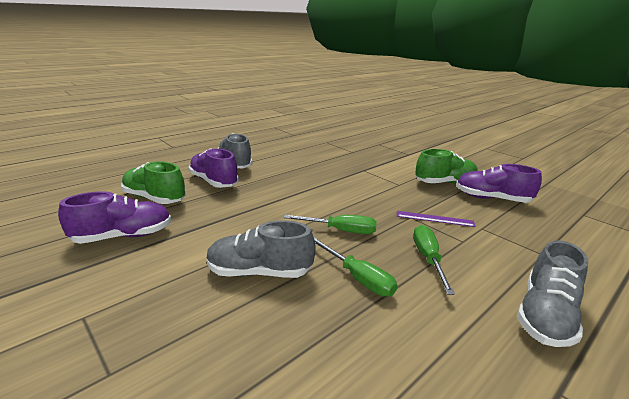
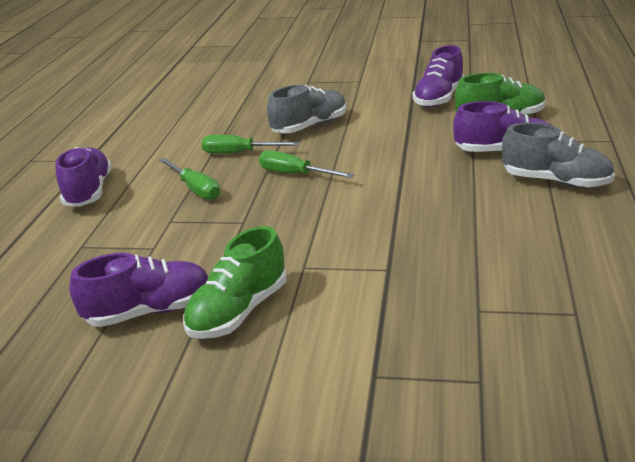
camera: 145 degrees right, 5 degrees up
green screwdriver [284,215,377,234] -> green screwdriver turned 60 degrees clockwise [259,150,355,178]
purple ruler [397,211,476,227] -> none
grey shoe [517,240,588,347] -> purple shoe [55,147,112,207]

